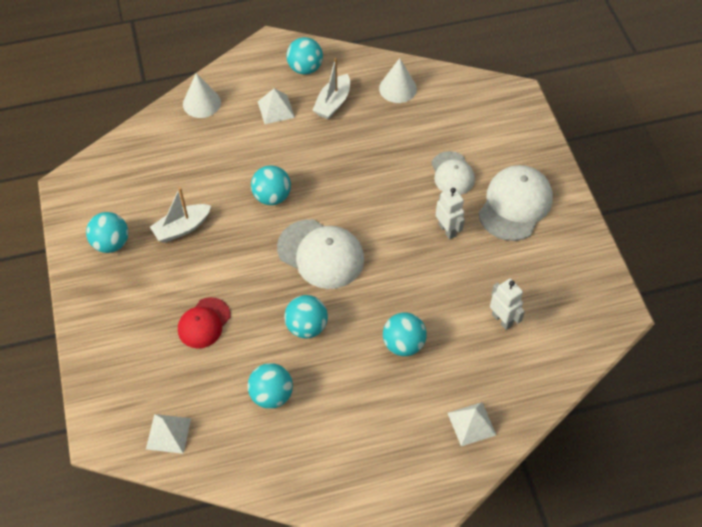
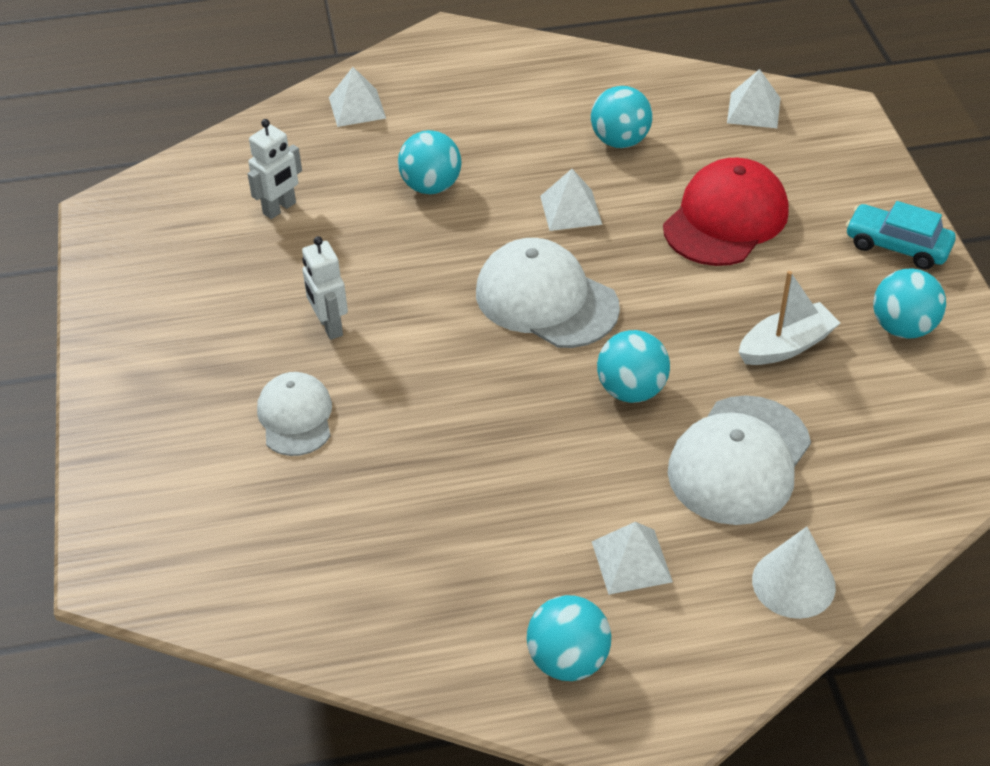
camera: 175 degrees left, 10 degrees down
red cap [178,297,231,349] -> red cap [663,158,789,266], size x1.61
turquoise ball [284,295,328,339] -> white pyramid [540,169,602,231]
white boat [313,58,350,119] -> none
white cone [379,58,417,103] -> none
white cap [478,165,553,241] -> white cap moved to [668,395,811,525]
white robot [490,278,525,330] -> white robot turned 105 degrees counterclockwise [248,119,302,219]
none -> turquoise car [846,201,956,270]

